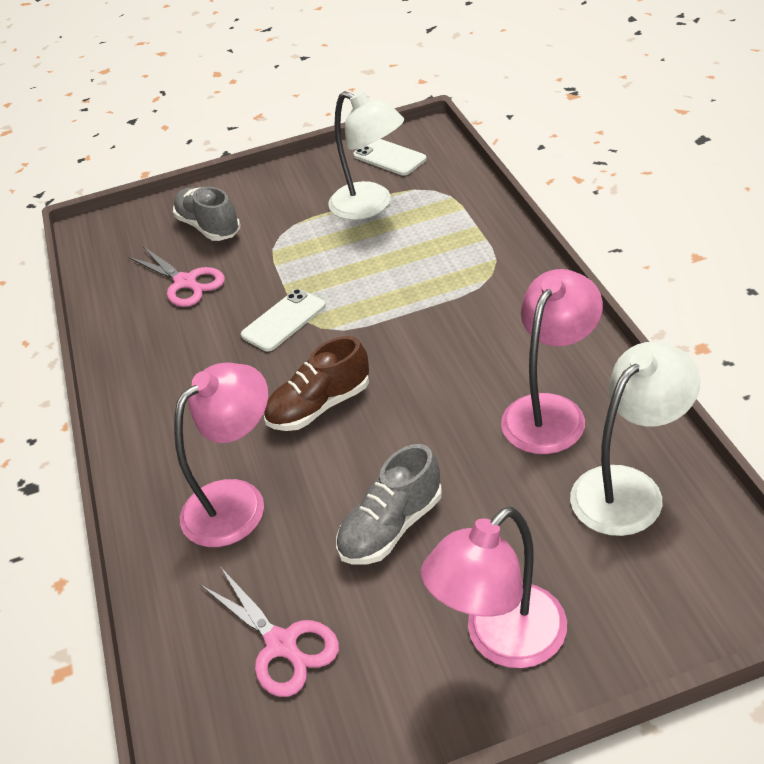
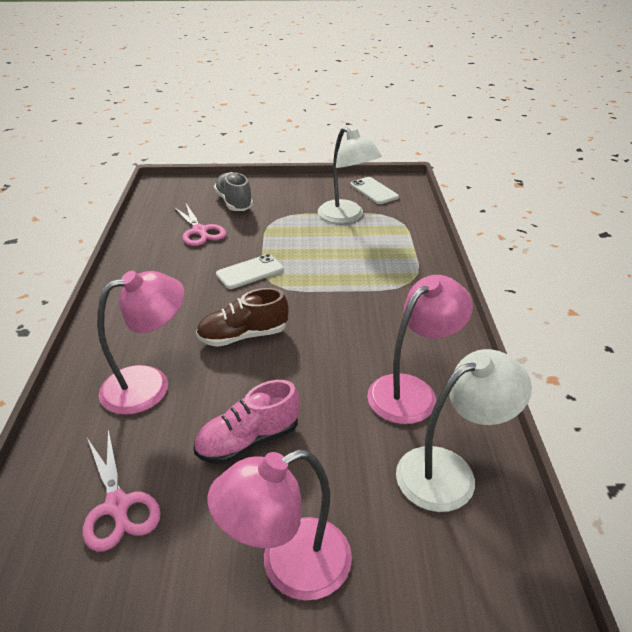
camera: 10 degrees right, 5 degrees down
grey shoe [336,444,442,565] -> pink shoe [194,380,300,464]

